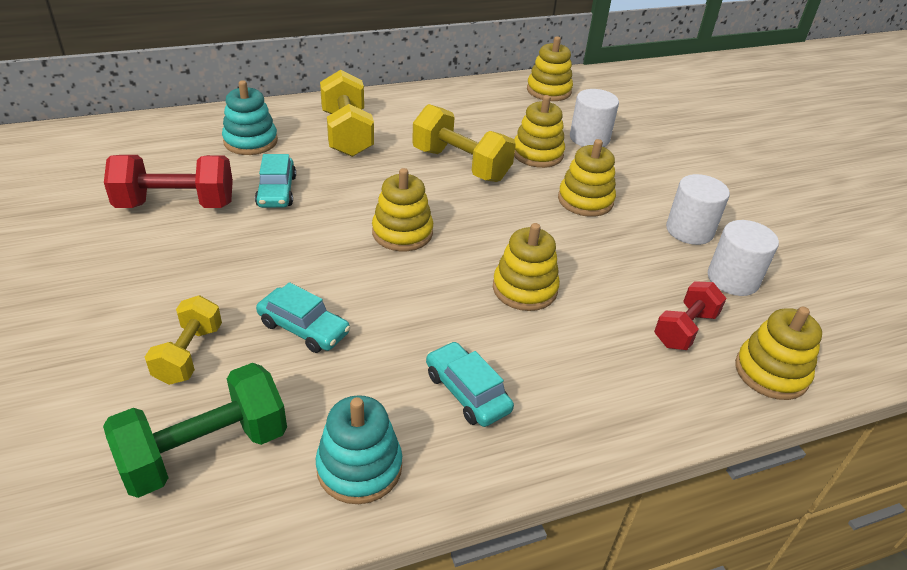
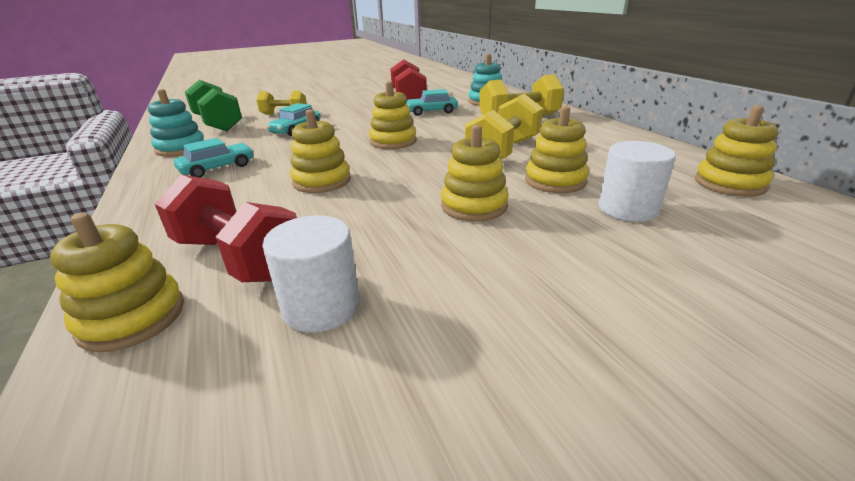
camera: 90 degrees right, 10 degrees down
red dumbbell [654,281,727,350] -> red dumbbell [155,174,297,282], size x1.58
white cylinder [666,174,730,245] -> none

